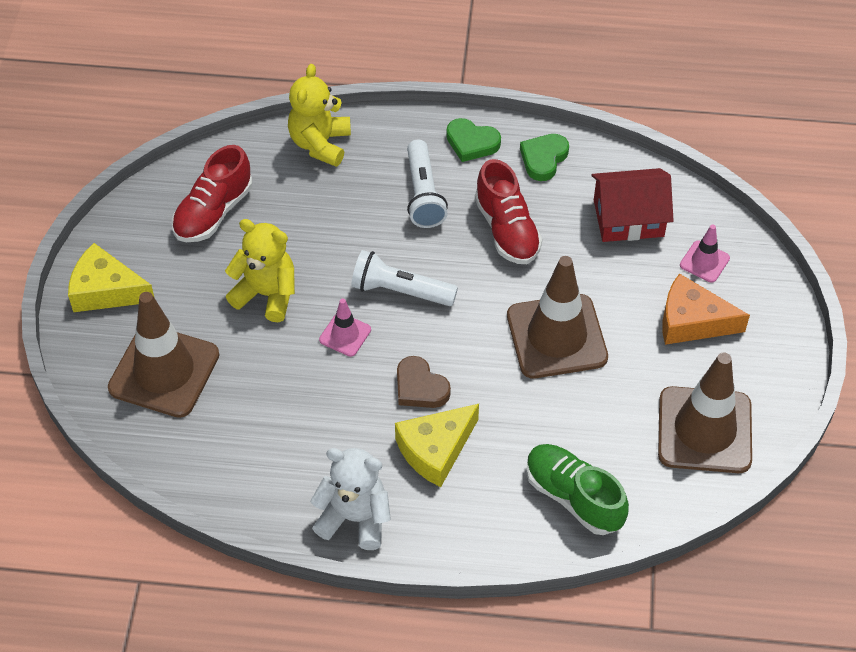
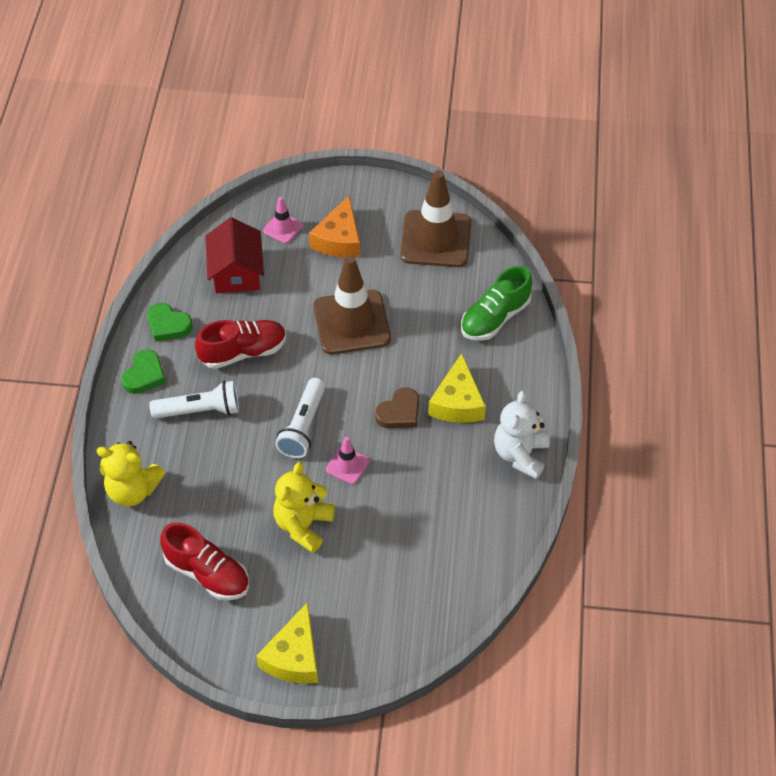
camera: 90 degrees left, 0 degrees up
brown traffic cone [108,292,219,418] -> none
yellow cheese [395,404,479,487] -> yellow cheese turned 45 degrees clockwise [428,353,486,423]

